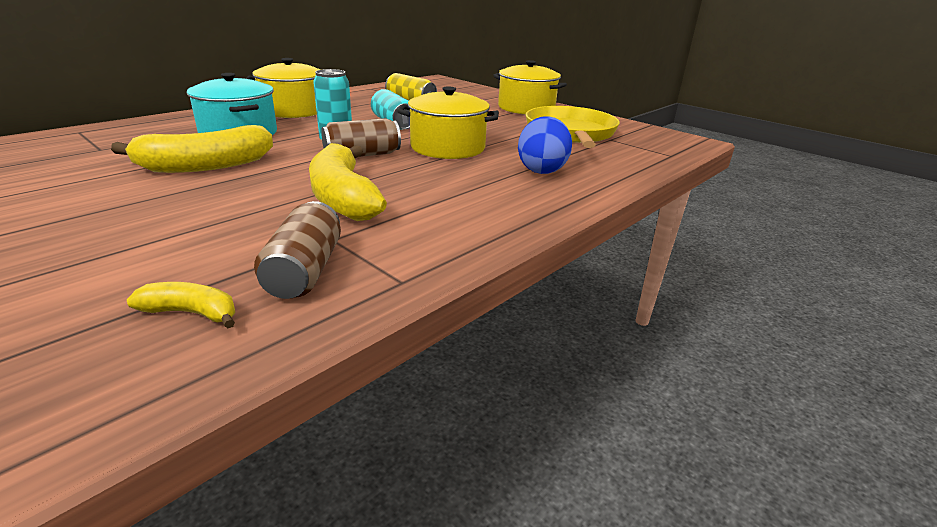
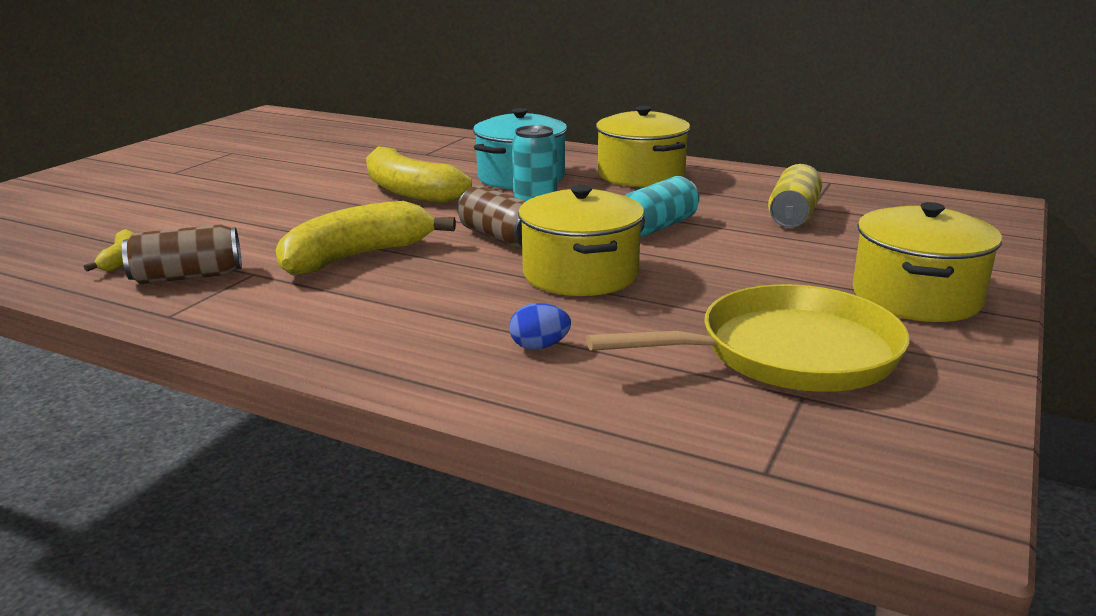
camera: 75 degrees right, 5 degrees down
blue egg [518,116,572,174] -> blue egg [509,303,571,350], size x0.53

